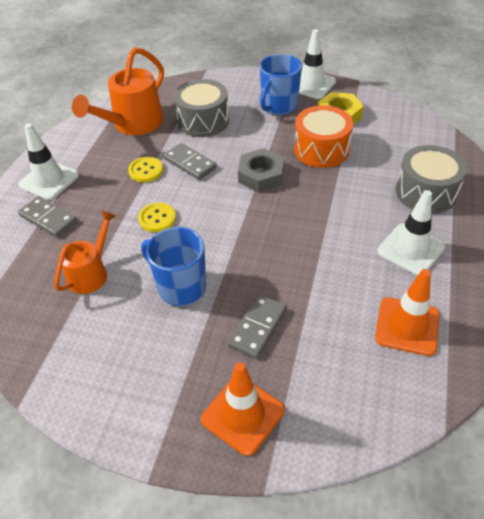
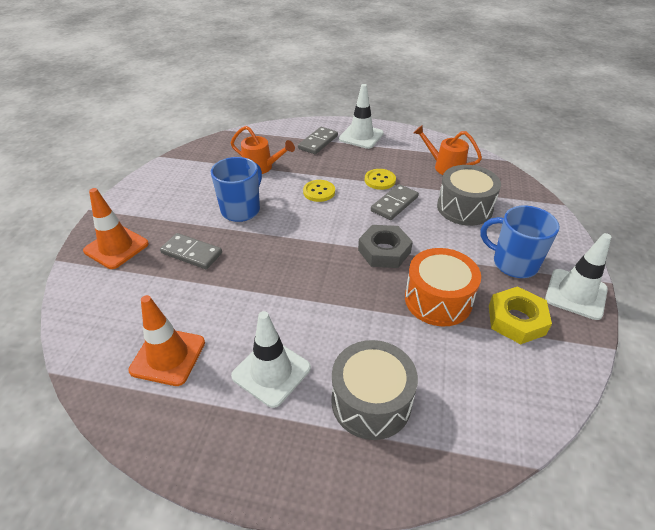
camera: 85 degrees right, 5 degrees down
orange watering can [72,47,164,135] -> orange watering can [413,125,482,175], size x0.62

